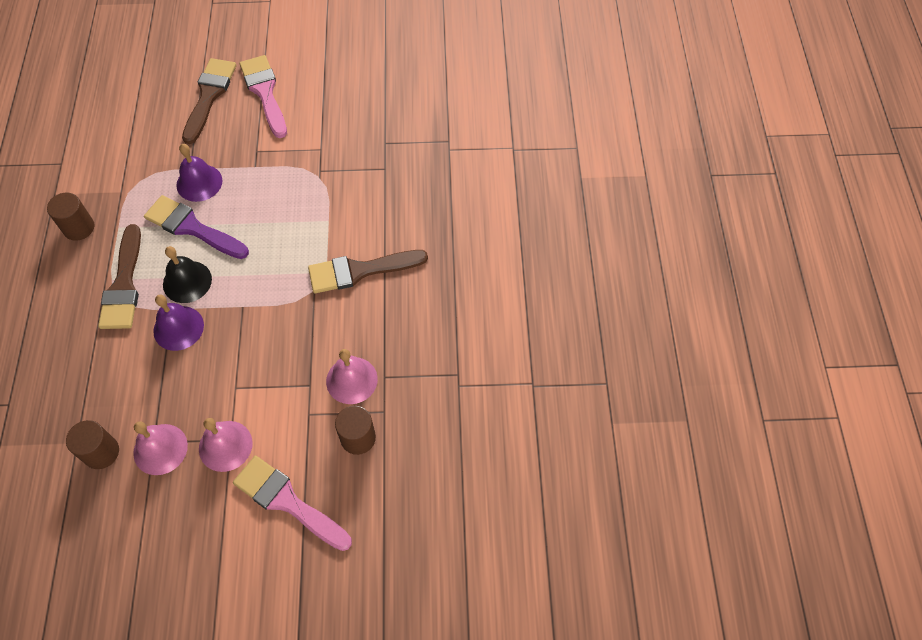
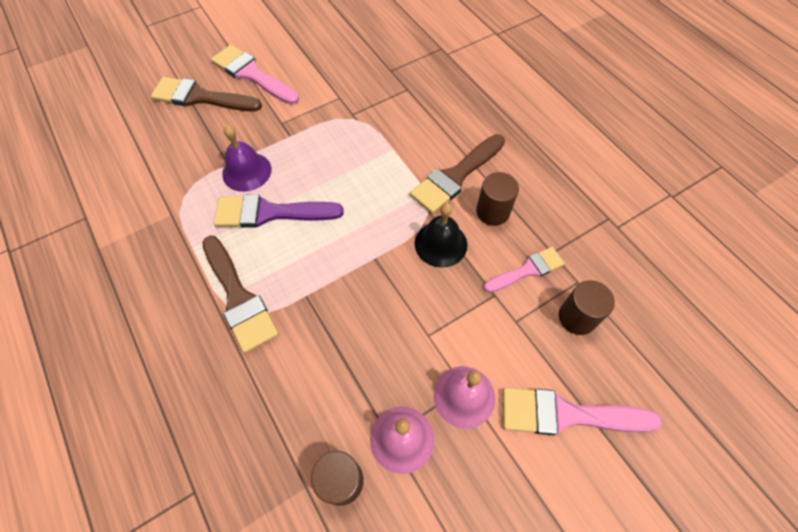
camera: 30 degrees left, 0 degrees up
brown cylinder [47,193,94,241] -> brown cylinder moved to [476,172,519,226]
purple bell [153,294,204,351] -> none
black bell [163,246,212,303] -> black bell moved to [415,203,467,268]
brown brush [182,58,236,144] -> brown brush turned 60 degrees counterclockwise [151,77,262,112]
pink bell [326,349,378,404] -> pink brush [484,247,565,293]

